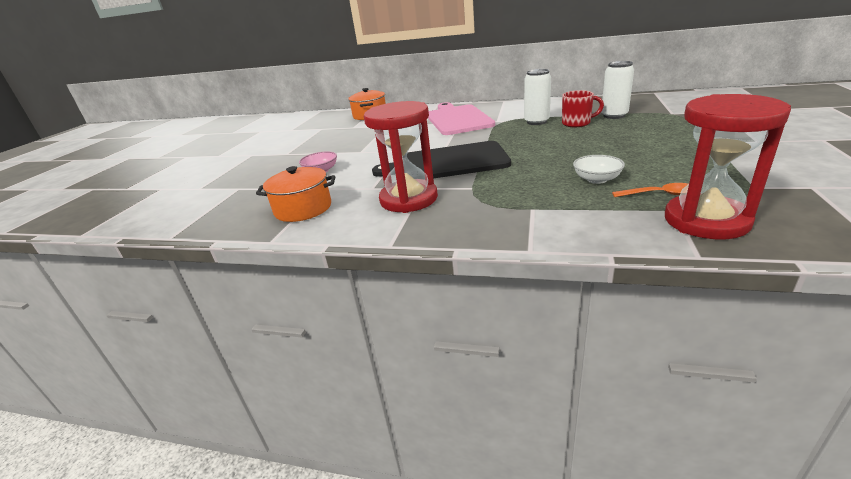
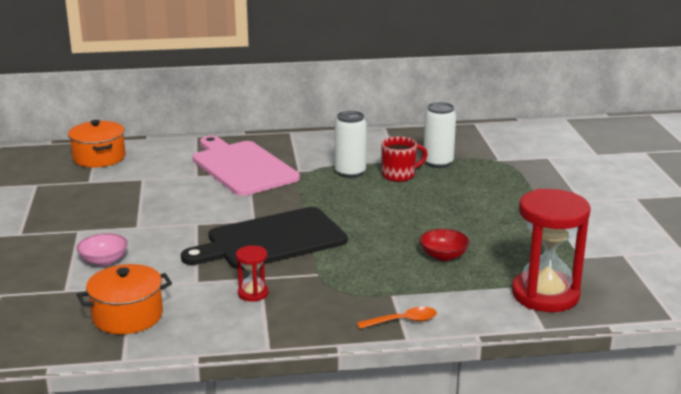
camera: 25 degrees left, 5 degrees down
red hourglass [364,101,438,213] -> red hourglass [236,245,269,302], size x0.46
white bowl [573,155,625,184] -> red bowl [420,229,470,261]
orange spoon [612,183,688,197] -> orange spoon moved to [357,307,437,329]

